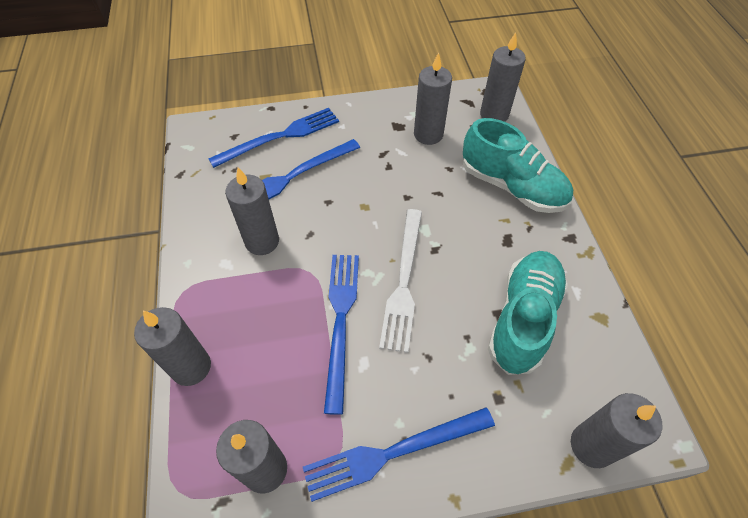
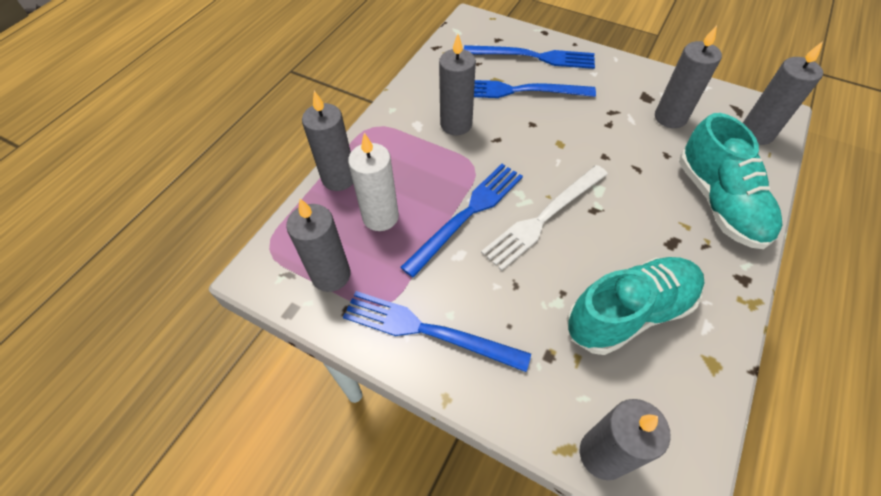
camera: 40 degrees right, 0 degrees up
none -> white candle [348,133,399,231]

